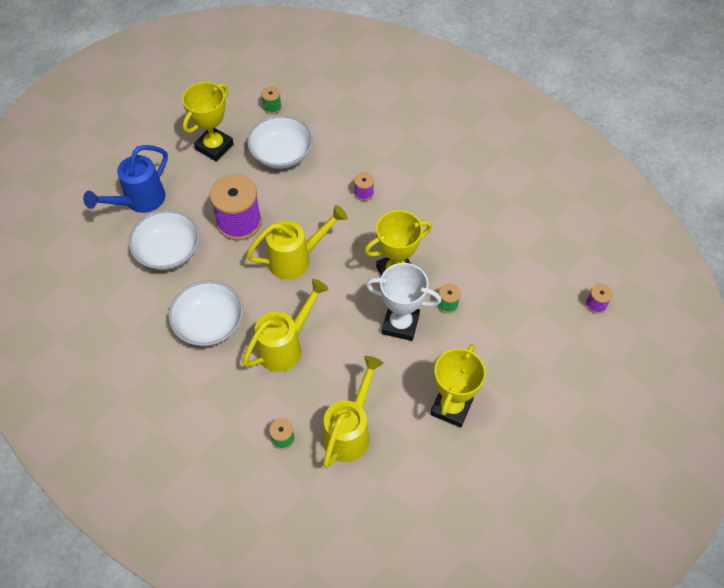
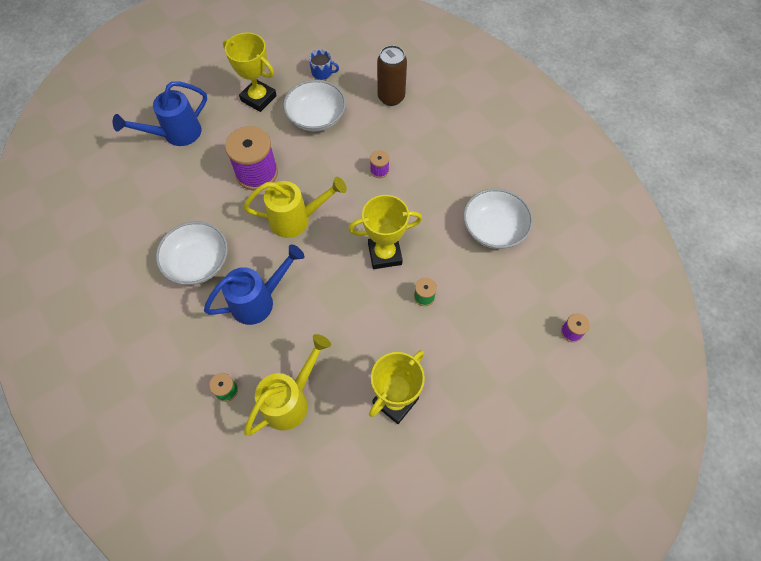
camera: 15 degrees right, 5 degrees up
white bowl [129,210,200,270] -> white bowl moved to [463,189,533,249]
yellow trophy [182,82,234,161] -> yellow trophy turned 75 degrees clockwise [223,32,277,112]
yellow watering can [242,279,329,372] -> blue watering can [204,244,304,325]
green spool [261,86,282,114] -> blue mug [309,50,339,80]
white trophy [366,263,441,341] -> none
none -> brown can [377,45,407,106]

